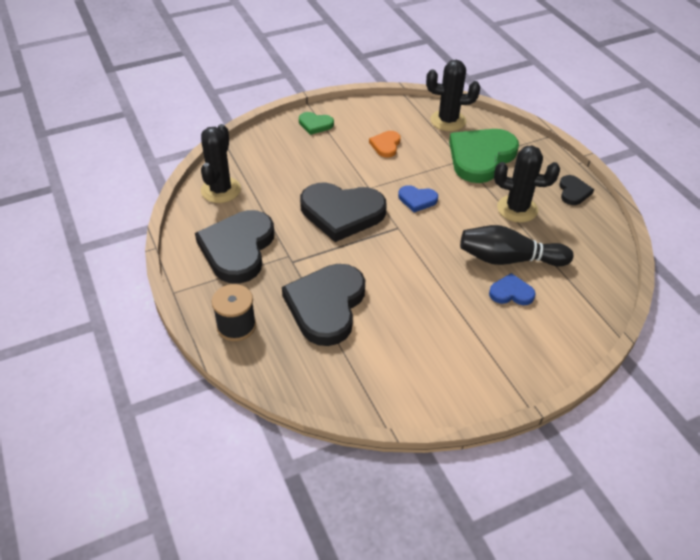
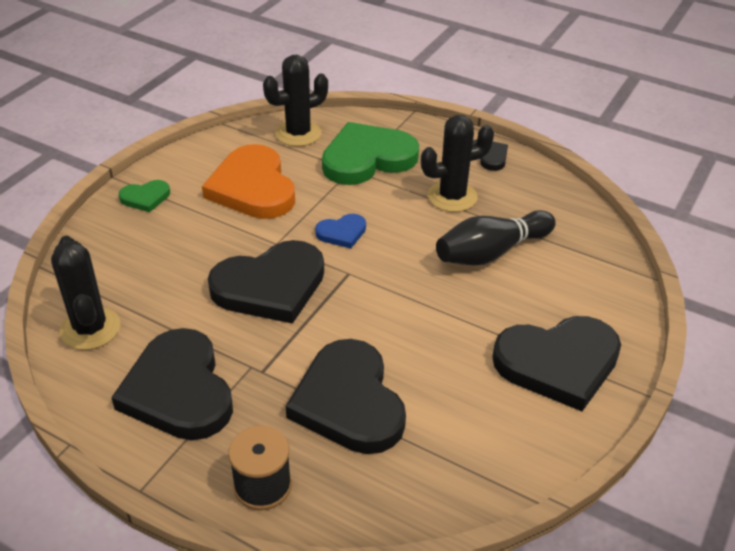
camera: 35 degrees left, 5 degrees down
orange heart [369,131,401,158] -> orange heart [202,144,295,219], size x2.13
green heart [449,129,519,183] -> green heart turned 60 degrees clockwise [322,122,419,185]
blue heart [489,273,536,305] -> none
none -> black heart [492,316,621,411]

